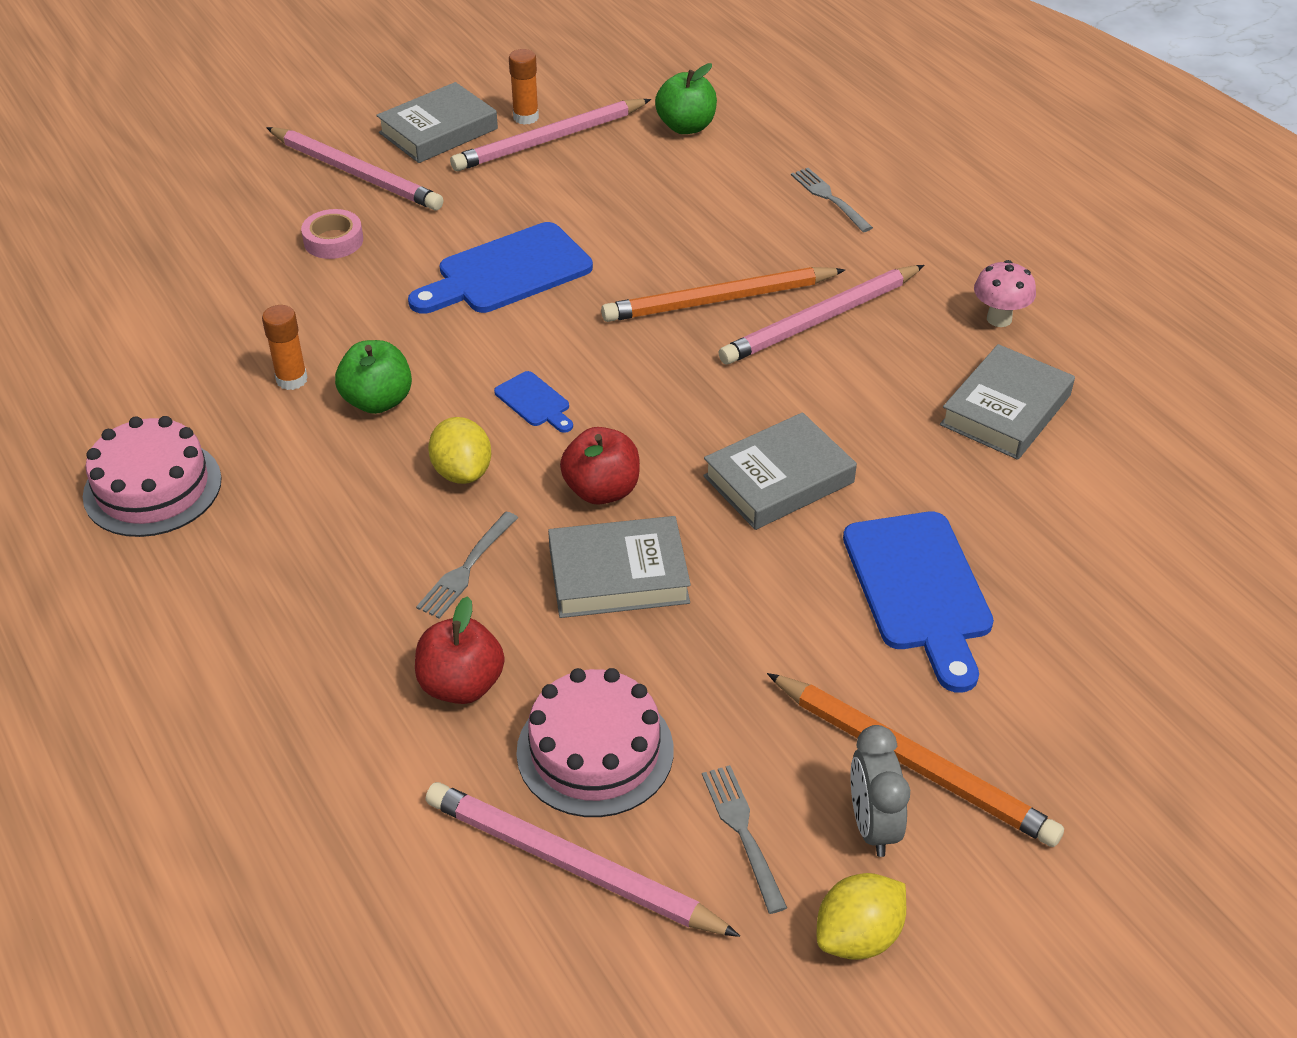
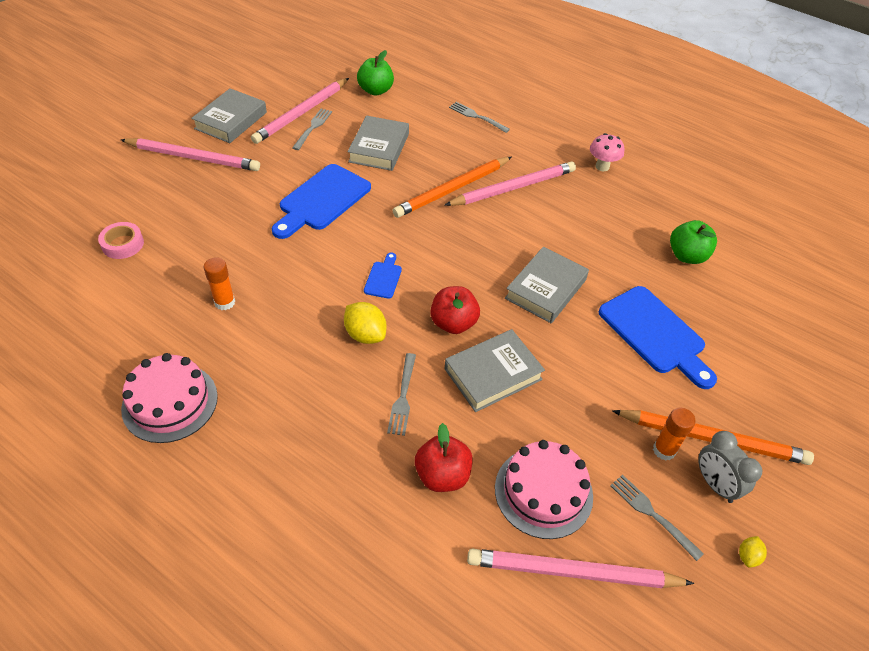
camera: 25 degrees left, 5 degrees up
pink tape [301,209,363,259] -> pink tape moved to [98,222,144,259]
green apple [335,340,412,414] -> green apple moved to [670,220,717,264]
blue cutting board [494,371,573,433] -> blue cutting board turned 105 degrees counterclockwise [364,253,402,299]
orange glue stick [509,49,539,125] -> orange glue stick moved to [653,408,696,461]
pink pencil [718,265,924,364] -> pink pencil turned 150 degrees counterclockwise [444,161,576,206]
yellow lemon [817,873,906,960] -> yellow lemon [739,536,767,567], size x0.53
grey book [940,344,1075,460] -> grey book moved to [348,116,409,171]
none -> grey fork [292,108,332,150]

